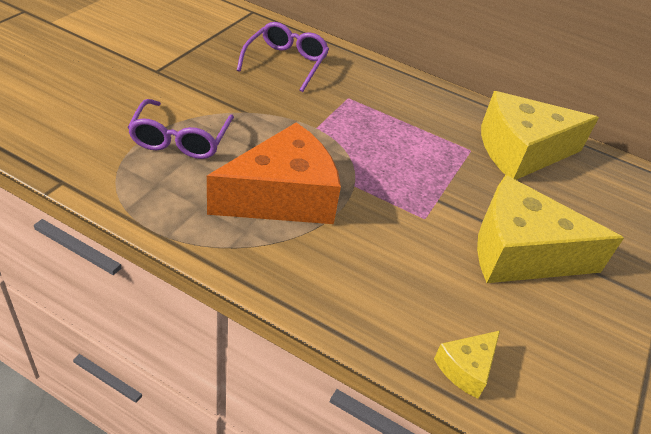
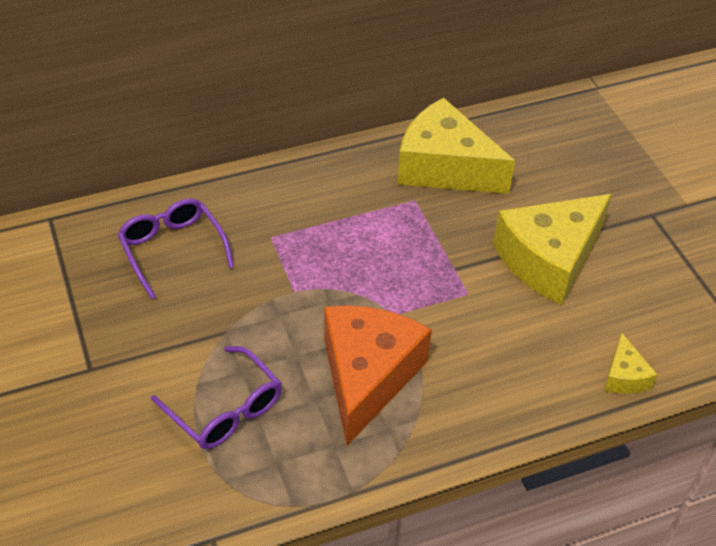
camera: 45 degrees left, 5 degrees up
yellow cheese [481,91,599,180] -> yellow cheese turned 90 degrees clockwise [397,98,515,194]

